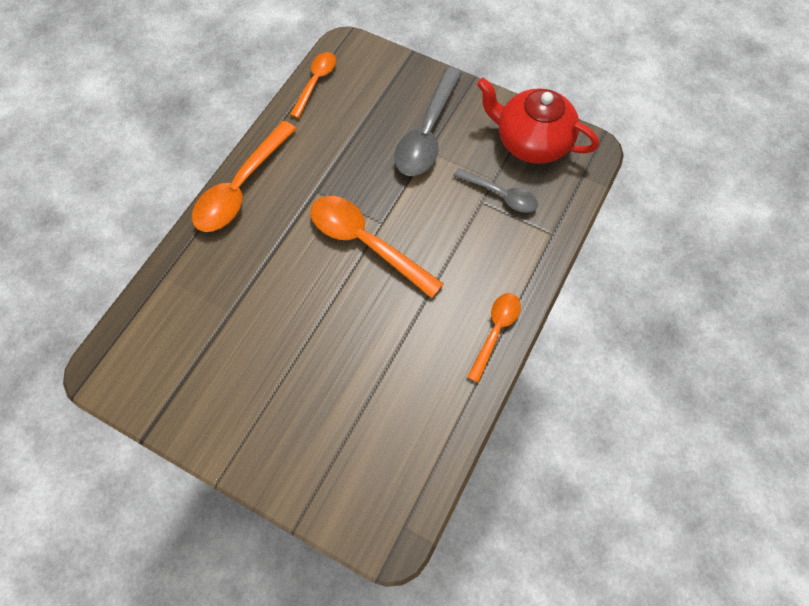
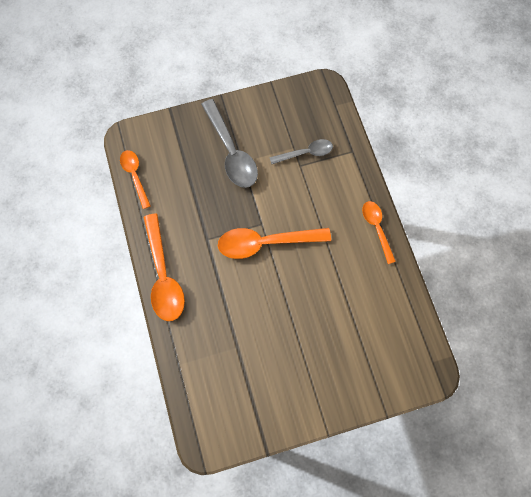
camera: 45 degrees left, 5 degrees up
red teapot [477,78,599,164] -> none

